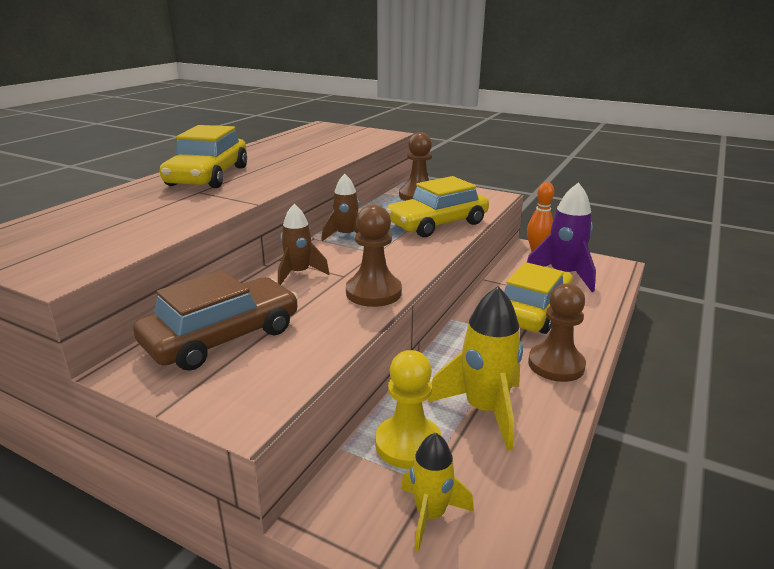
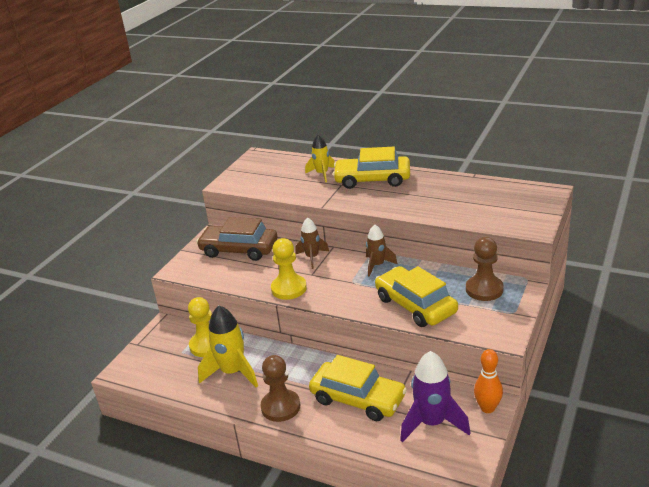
camera: 90 degrees right, 5 degrees up
brown car [133,270,298,371] -> brown car turned 150 degrees clockwise [196,217,277,261]
brown pawn [346,205,402,307] -> yellow pawn [271,238,307,300]
yellow rocket [401,432,474,551] -> yellow rocket moved to [305,134,335,183]

